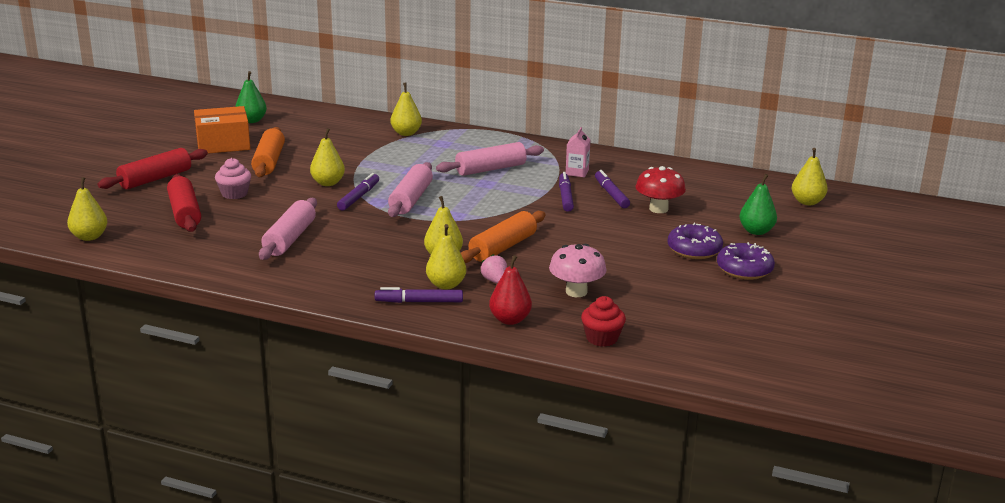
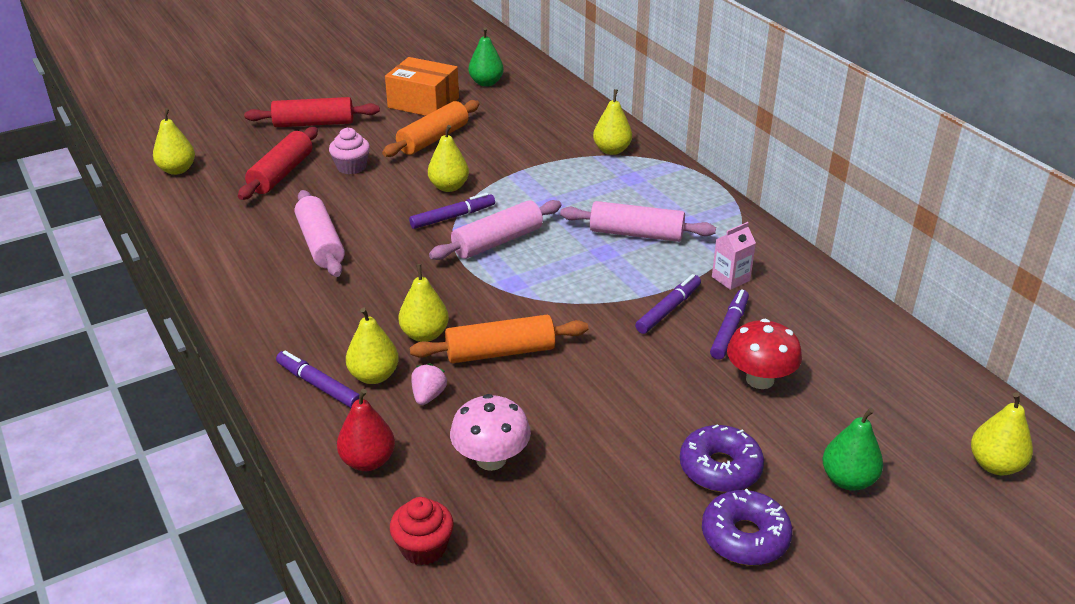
camera: 40 degrees right, 10 degrees up
pink rolling pin [259,198,317,260] -> pink rolling pin turned 75 degrees counterclockwise [295,190,345,277]

